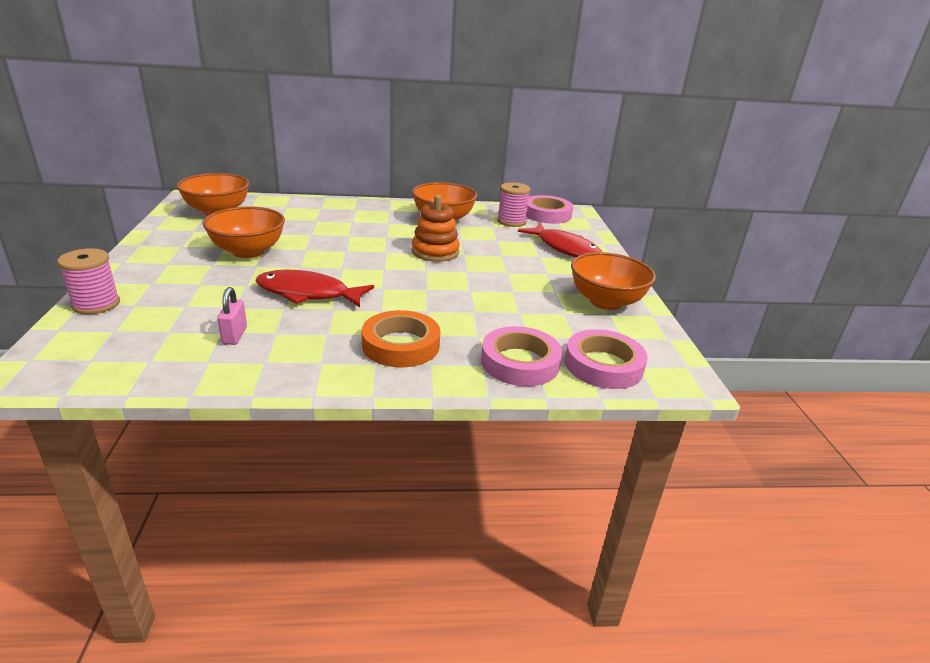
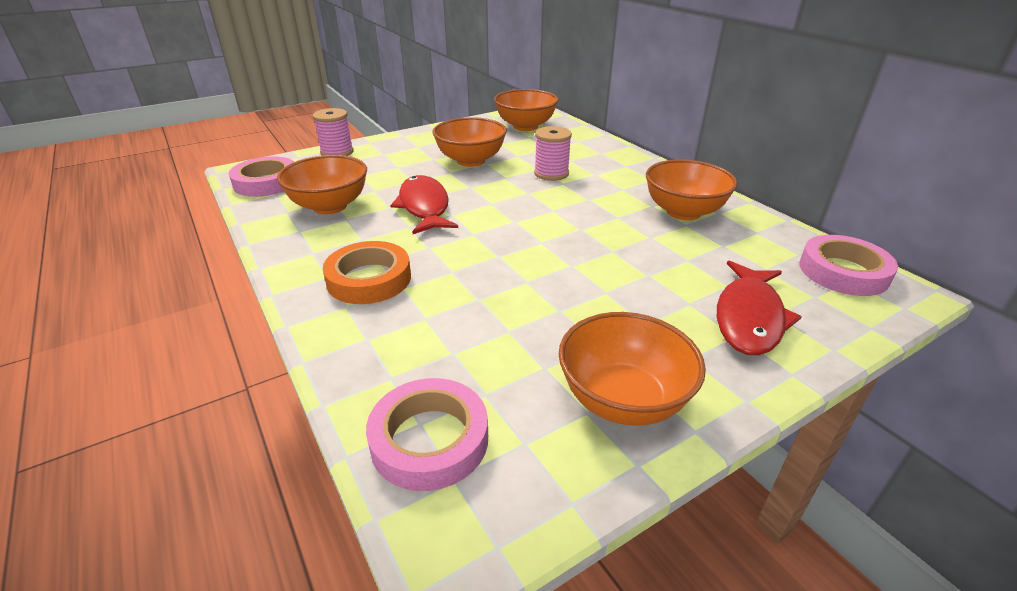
camera: 65 degrees right, 5 degrees up
pink padlock [217,287,247,345] -> orange bowl [277,155,367,214]
orange stacking toy [412,195,460,262] -> none
pink tape [481,326,562,386] -> pink tape moved to [229,156,294,197]
pink spool [497,182,530,227] -> pink spool moved to [534,126,572,181]

